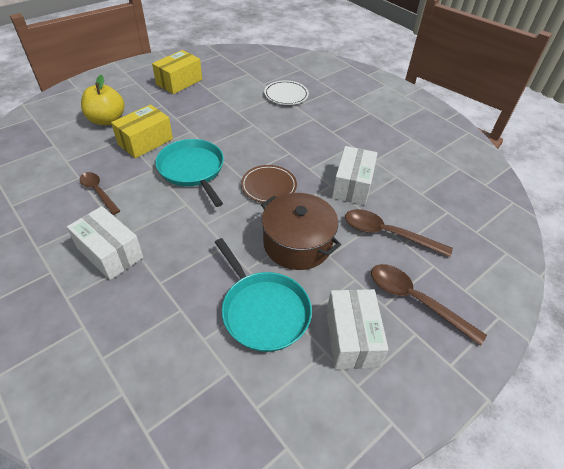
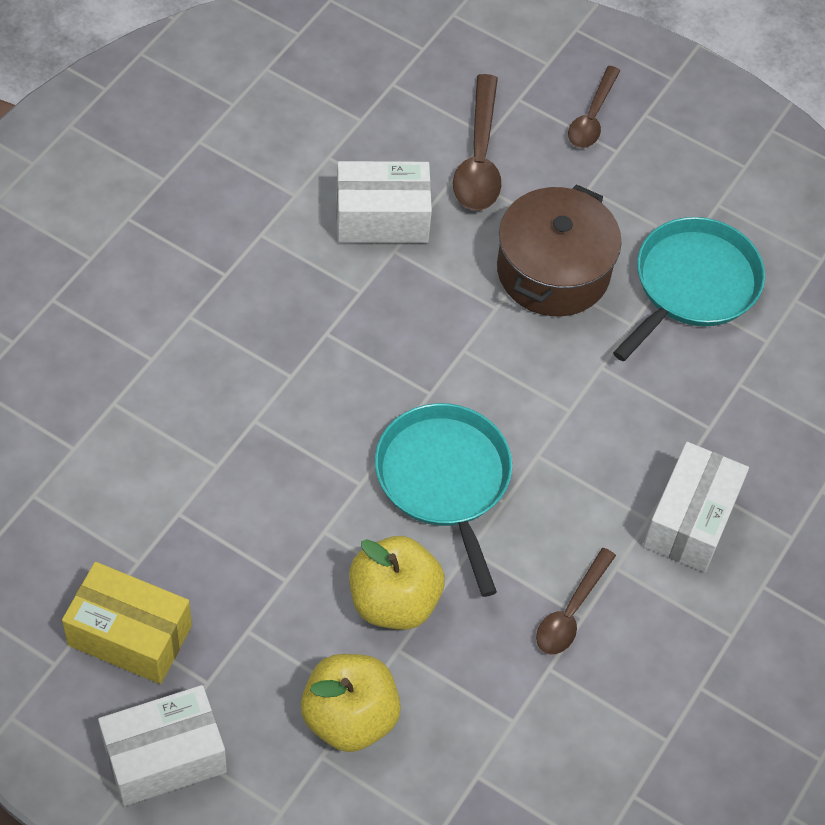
camera: 110 degrees left, 10 degrees up
yellow box [111,104,173,158] -> yellow apple [349,536,445,630]
turquoise pan [155,139,224,207] -> turquoise pan turned 120 degrees clockwise [375,403,512,597]
brown plate [241,165,297,203] -> none
white plate [264,80,309,105] -> none
white box [326,289,389,369] -> white box moved to [98,685,227,806]
brown spoon [371,264,487,346] -> brown spoon [568,66,620,148], size x0.66

